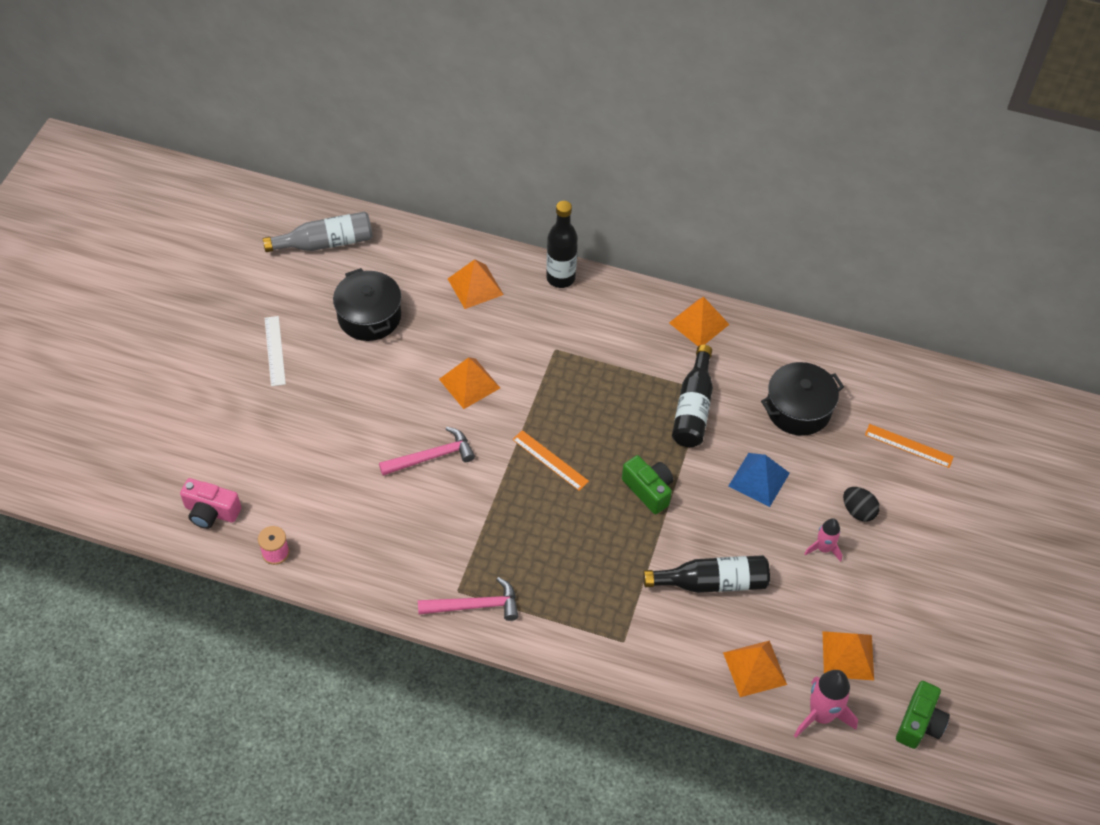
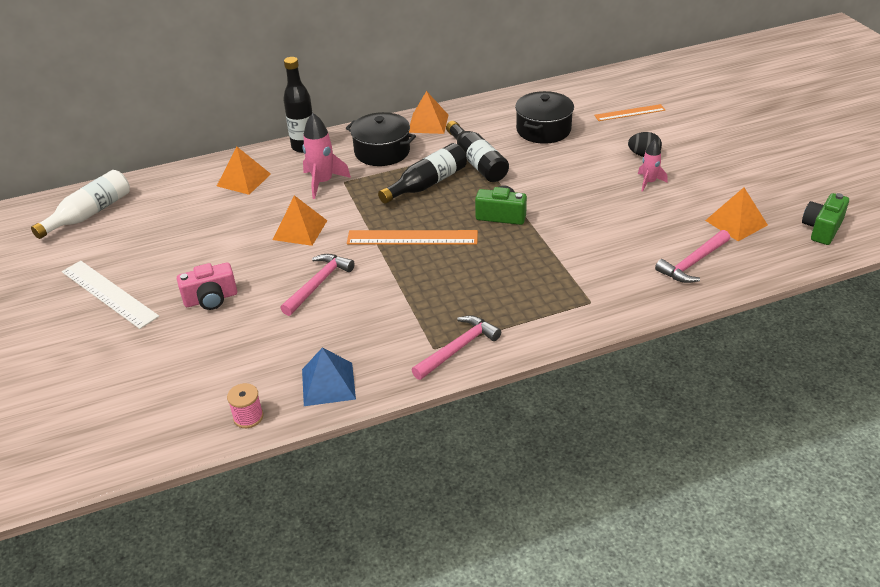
camera: 35 degrees left, 15 degrees down
pink camera [180,478,241,529] -> pink camera moved to [177,263,237,310]
grey bottle [263,212,373,252] -> white bottle [31,170,130,239]
white ruler [265,316,286,386] -> white ruler [62,261,159,329], size x1.55
black pot [333,268,401,341] -> black pot moved to [346,112,416,166]
orange ruler [512,430,589,491] -> orange ruler [347,230,478,245], size x1.55
black bottle [643,555,770,593] -> black bottle moved to [378,143,467,204]
orange pyramid [723,640,787,697] -> pink hammer [655,230,730,283]
blue pyramid [728,453,790,507] -> blue pyramid moved to [302,347,356,406]
pink rocket [794,670,858,738] -> pink rocket moved to [302,113,351,199]
green camera [896,681,950,749] -> green camera turned 135 degrees counterclockwise [802,193,849,245]

